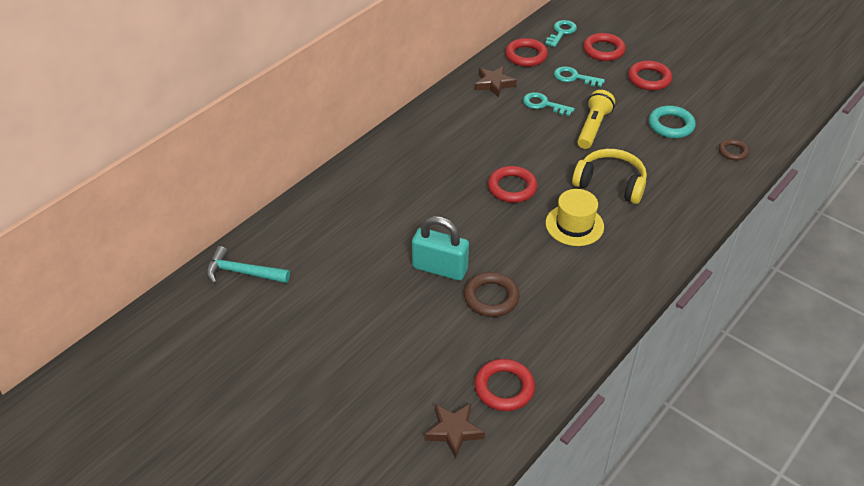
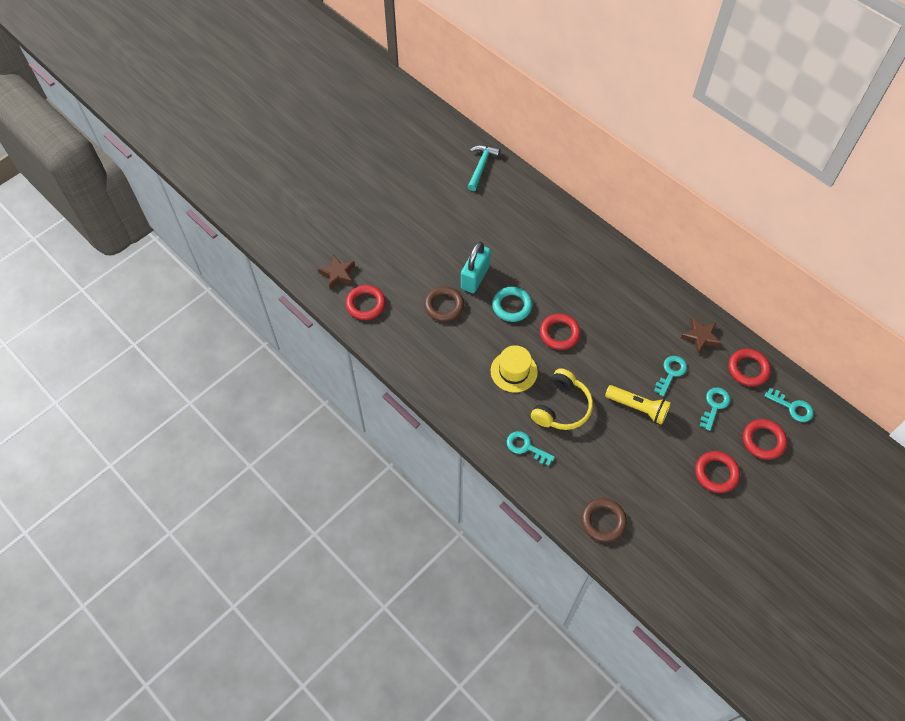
camera: 95 degrees right, 15 degrees up
turquoise ring [649,105,696,138] -> turquoise ring moved to [492,287,532,322]
brown ring [719,139,749,160] -> brown ring [581,498,627,542], size x1.60
none -> turquoise key [507,431,555,466]

